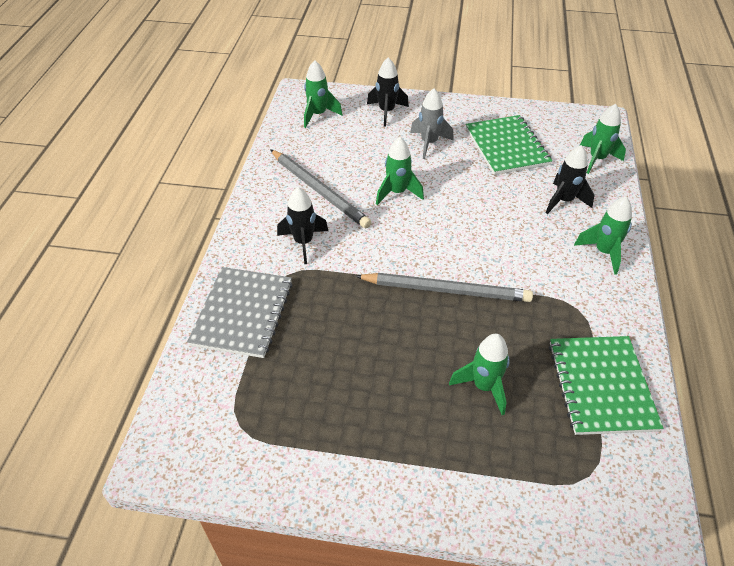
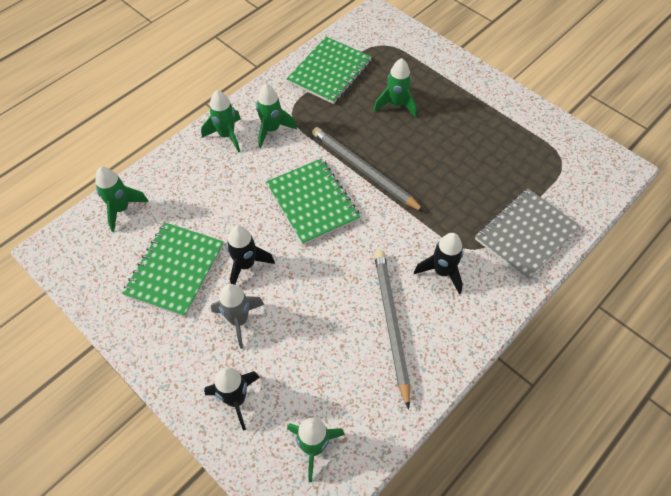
camera: 145 degrees left, 10 degrees up
green rocket [376,137,424,205] -> green rocket moved to [256,84,297,148]
black rocket [546,145,594,214] -> black rocket moved to [226,225,275,285]
none -> green notebook [266,158,360,245]

